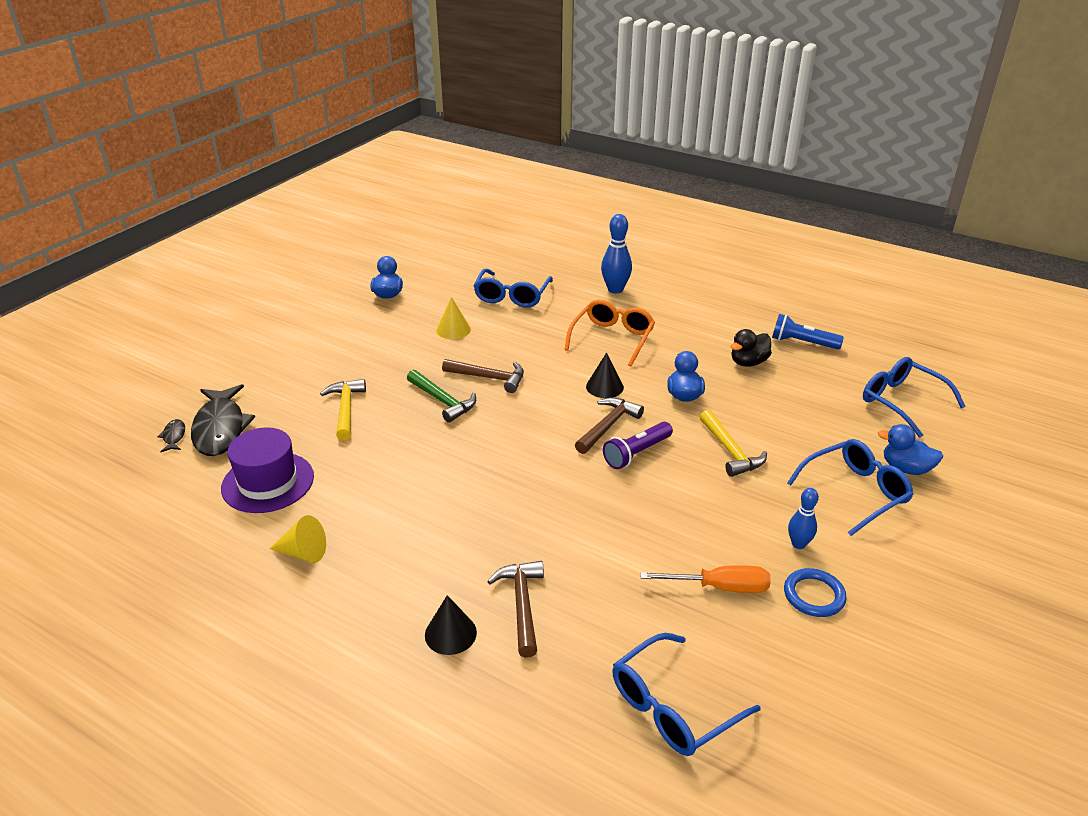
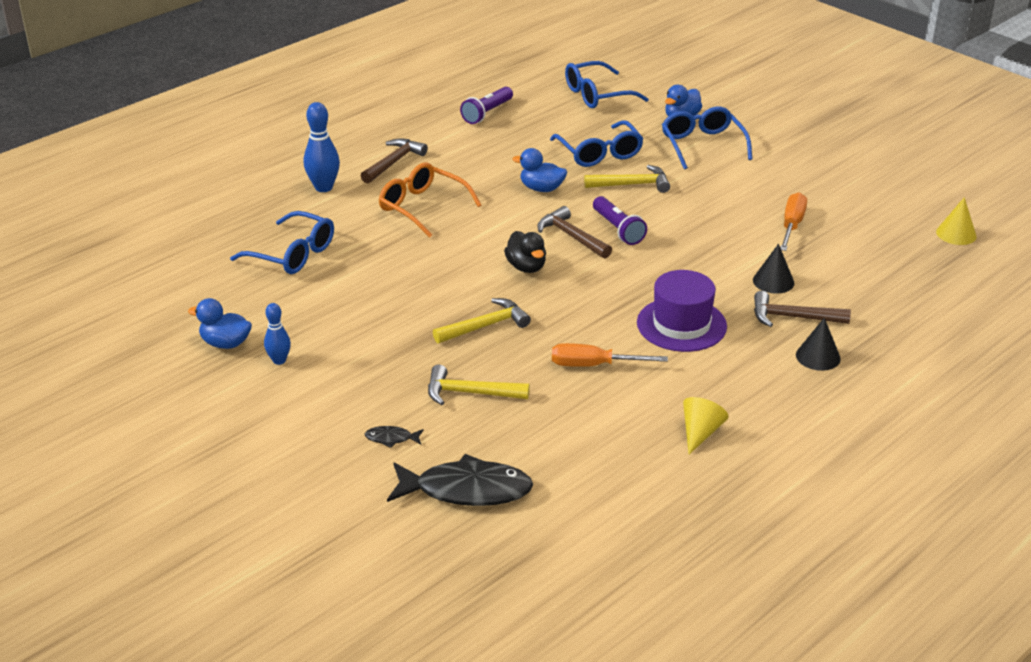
camera: 75 degrees left, 0 degrees up
black fish [158,419,185,452] -> black fish moved to [365,426,424,448]
purple hat [221,427,314,513] -> purple hat moved to [637,270,727,352]
green hammer [407,370,476,423] -> yellow hammer [433,298,531,344]
yellow cone [436,297,471,339] -> yellow cone moved to [936,197,977,245]
brown hammer [442,359,524,393] -> brown hammer moved to [361,138,428,184]
black cone [586,352,624,398] -> black cone moved to [753,244,794,294]
blue glasses [612,633,761,756] -> blue glasses moved to [550,120,644,167]
black duck [731,329,772,367] -> black duck moved to [504,231,546,273]
blue flashlight [772,314,844,350] -> purple flashlight [460,87,513,124]
blue ring [784,568,847,617] -> none
blue bowling pin [788,488,819,549] -> blue bowling pin moved to [264,303,291,365]
none -> orange screwdriver [552,343,668,367]

